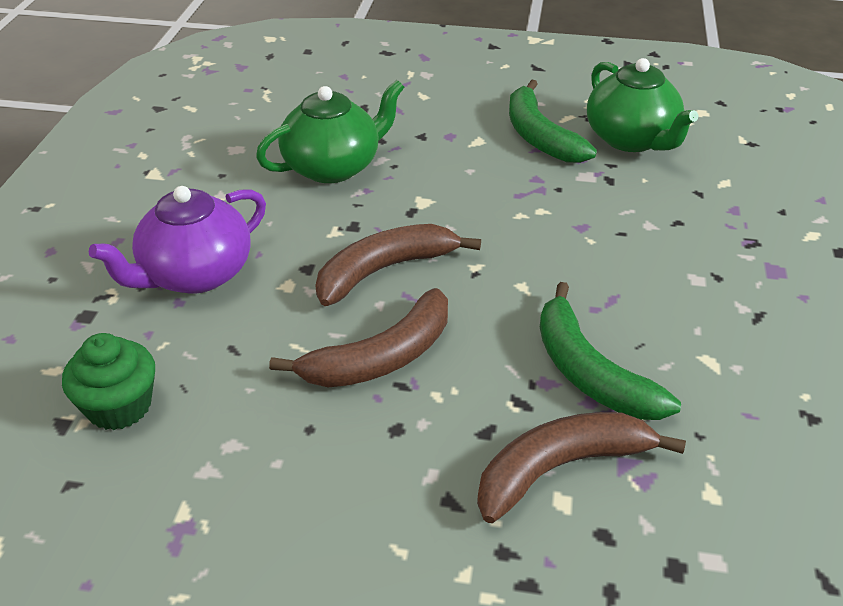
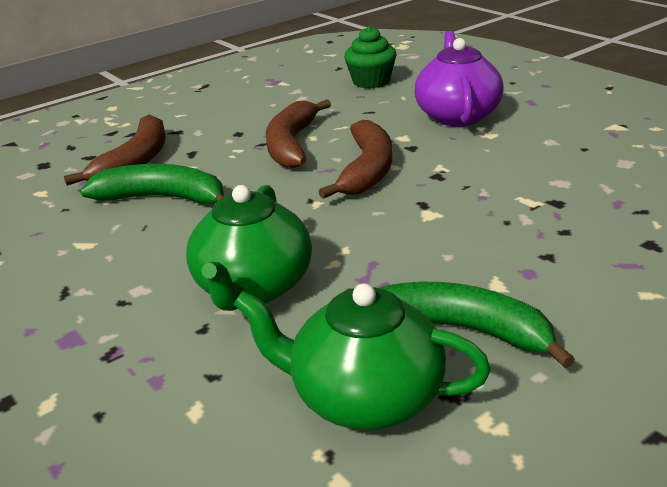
camera: 135 degrees right, 10 degrees down
green teapot [256,80,404,183] -> green teapot moved to [186,185,312,311]

